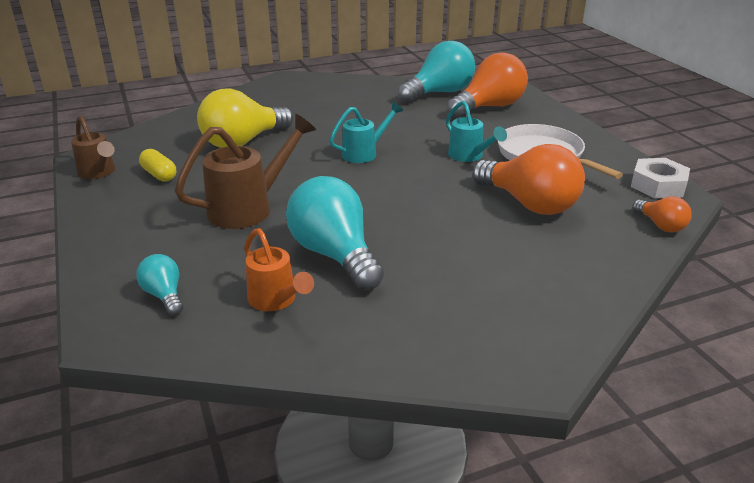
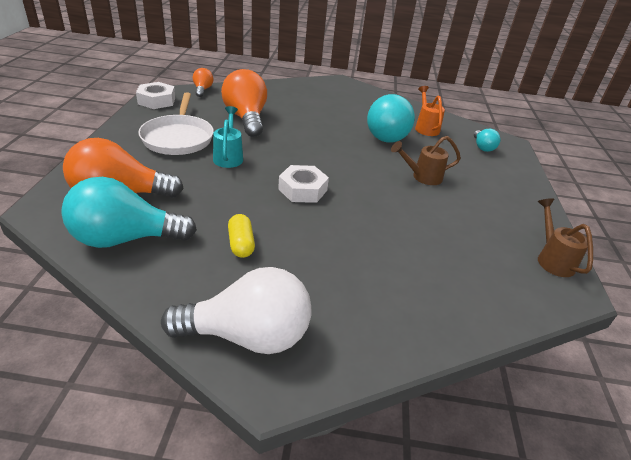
camera: 155 degrees left, 5 degrees up
yellow capsule [139,149,176,182] -> yellow capsule moved to [228,214,255,258]
brown watering can [175,114,316,229] -> brown watering can [391,136,461,185], size x0.64
yellow light bulb [197,88,293,148] -> none
turquoise watering can [329,102,404,163] -> white nut [278,165,329,203]
none -> white light bulb [161,267,312,354]

